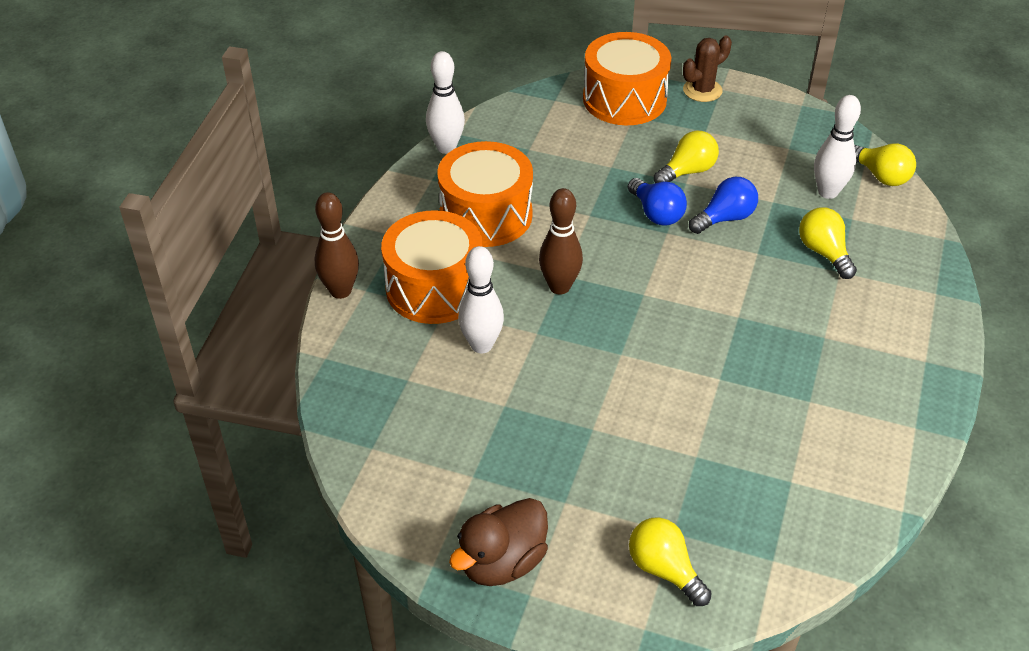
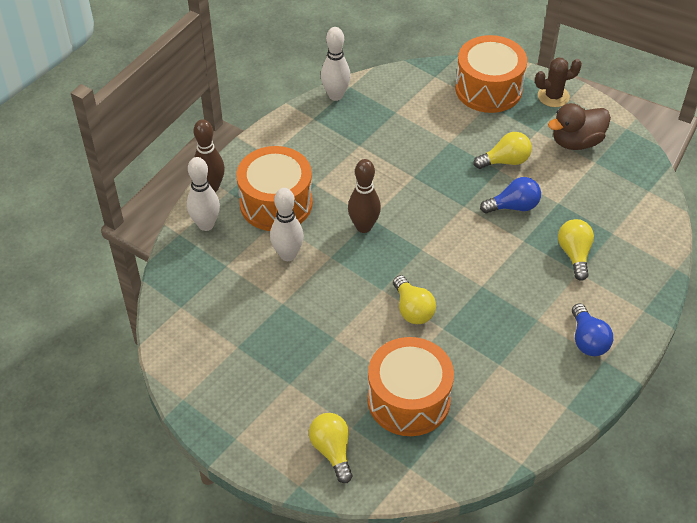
camera: 20 degrees right, 5 degrees up
orange drum [437,141,533,247] -> orange drum moved to [367,337,454,436]
brown duck [449,498,548,586] -> brown duck moved to [548,103,611,150]
blue light bulb [628,178,687,226] -> blue light bulb moved to [572,303,613,356]
white bowling pin [814,95,861,199] -> white bowling pin moved to [187,157,220,231]
yellow light bulb [854,143,916,186] -> yellow light bulb moved to [393,275,436,324]

